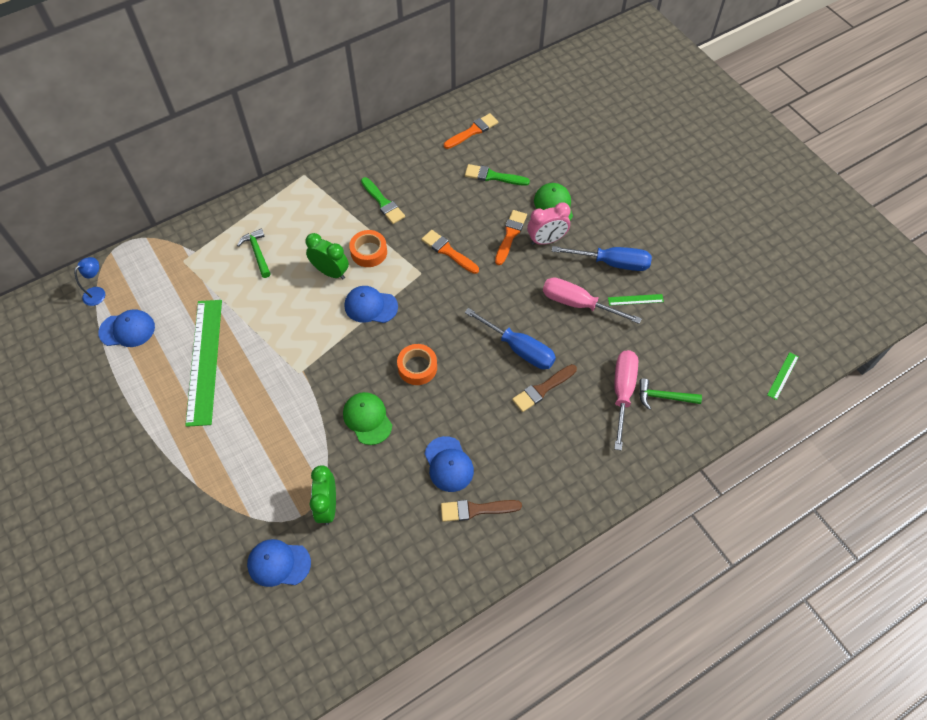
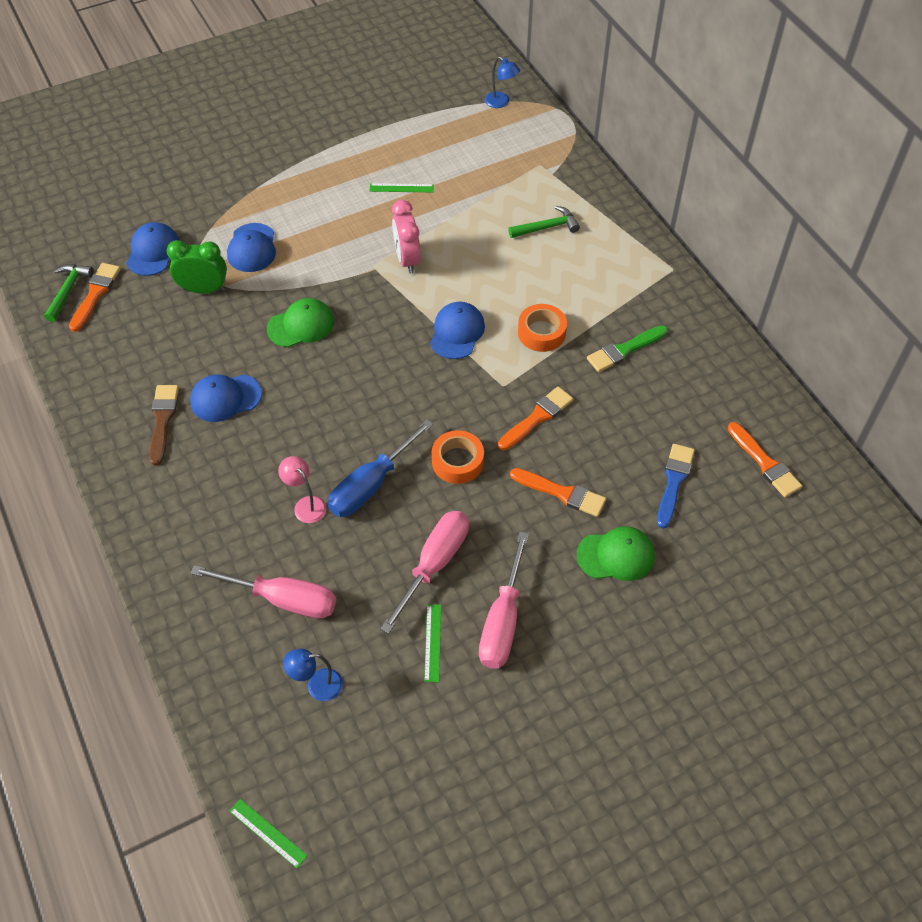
camera: 95 degrees right, 5 degrees down
blue cap [98,309,155,347] -> blue cap moved to [227,223,276,272]
green ruler [185,300,222,427] -> green ruler [369,183,434,192], size x0.40
green clock [305,233,349,280] -> none
orange tape [397,344,437,385] -> orange tape moved to [432,430,484,484]
green brush [465,164,530,186] -> blue brush [657,444,695,529]
brown brush [512,364,577,412] -> pink lamp [278,456,326,523]
pink clock [527,202,571,245] -> pink clock moved to [392,200,421,274]
blue screwdriver [552,246,652,271] -> pink screwdriver [479,532,529,669]
green hammer [639,379,702,410] -> green hammer moved to [44,264,94,322]
none -> orange brush [69,263,121,332]
none -> blue lamp [283,649,343,701]

